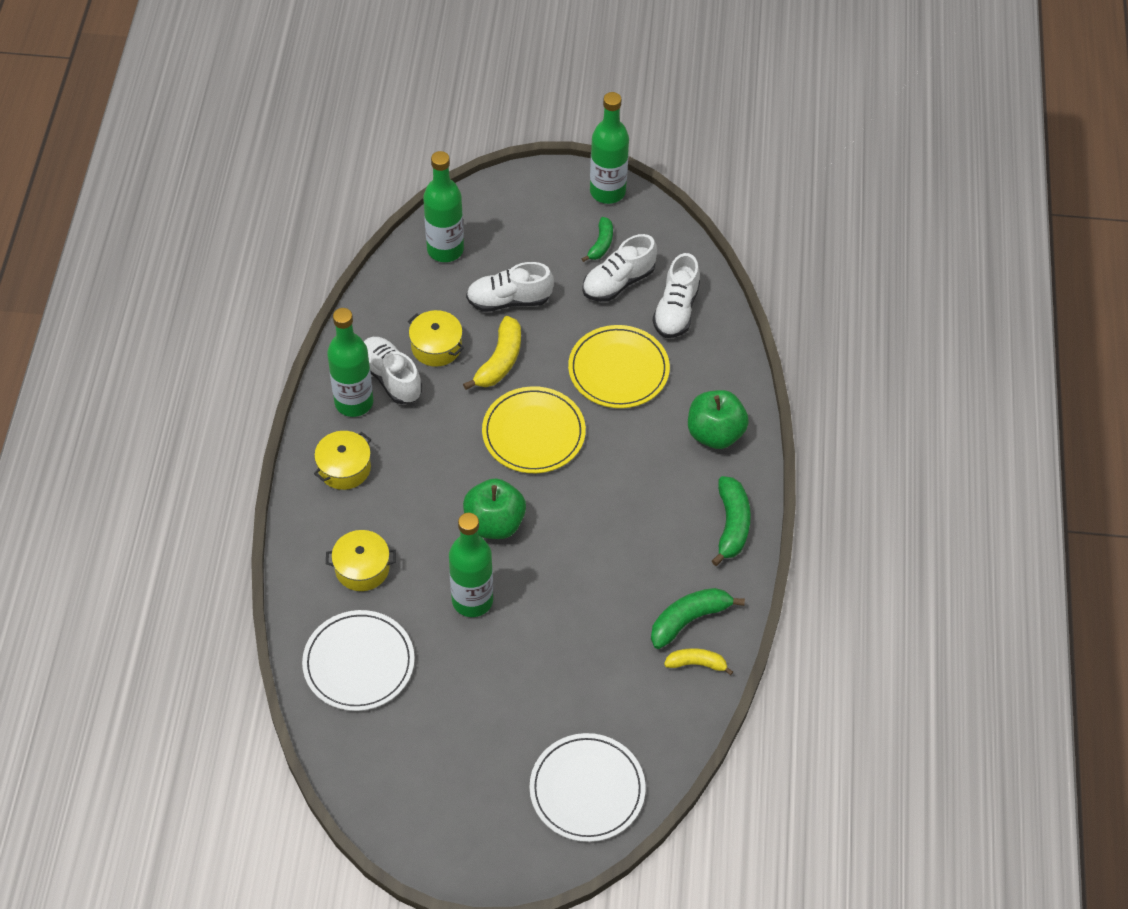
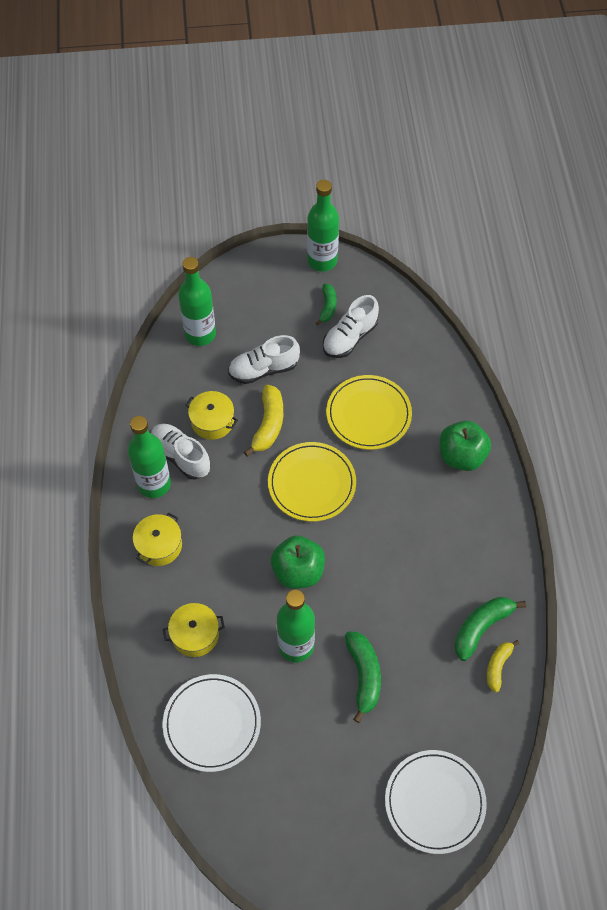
camera: 10 degrees left, 5 degrees up
white shoe [652,253,700,338] -> none
yellow banana [664,648,733,675] -> yellow banana turned 60 degrees counterclockwise [487,640,519,692]
green banana [712,476,751,566] -> green banana moved to [345,631,381,723]

